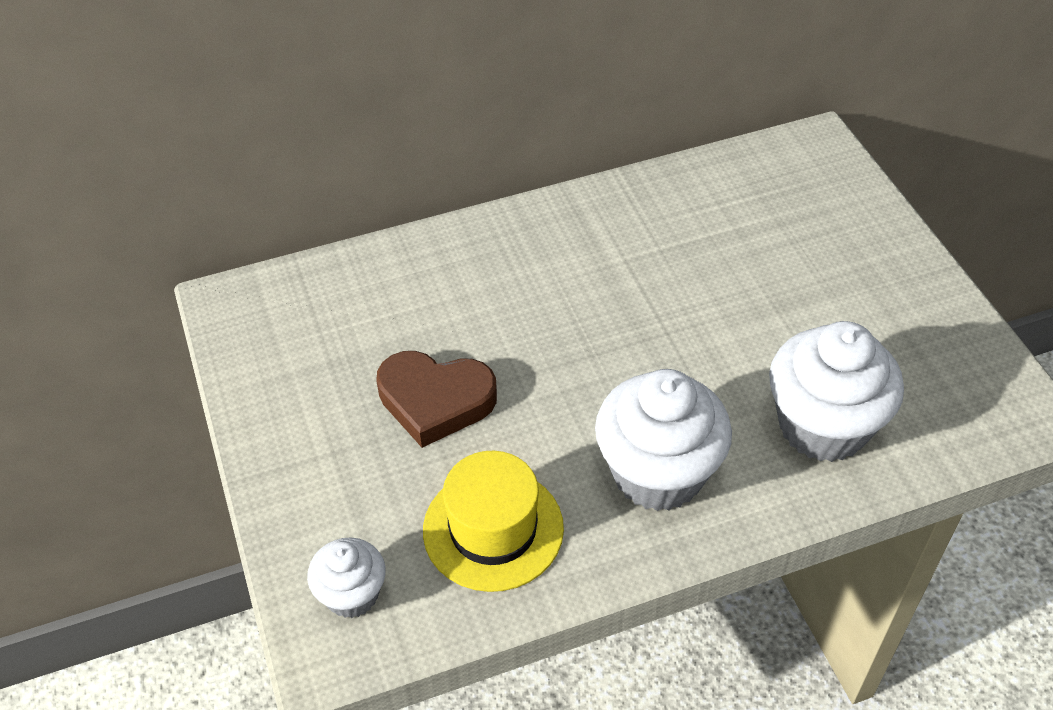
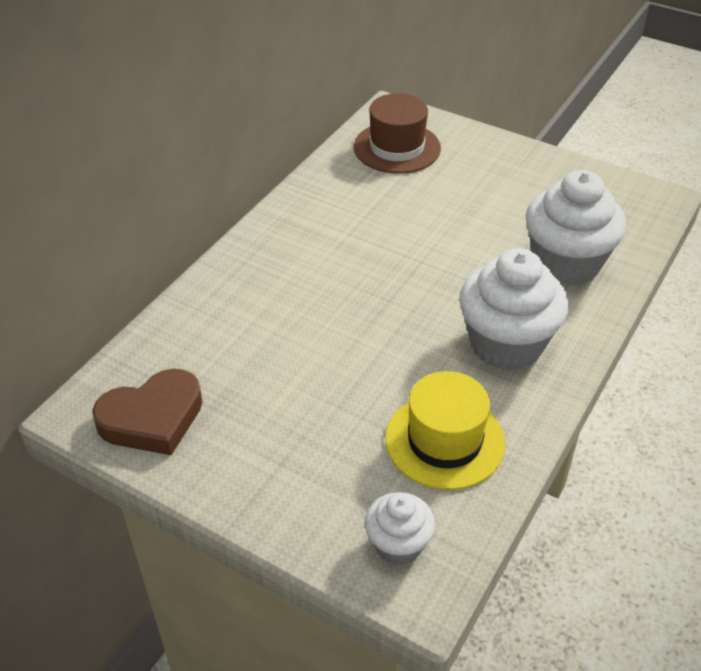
camera: 40 degrees left, 5 degrees down
brown heart [376,351,497,448] -> brown heart moved to [92,369,202,455]
none -> brown hat [354,93,441,174]

